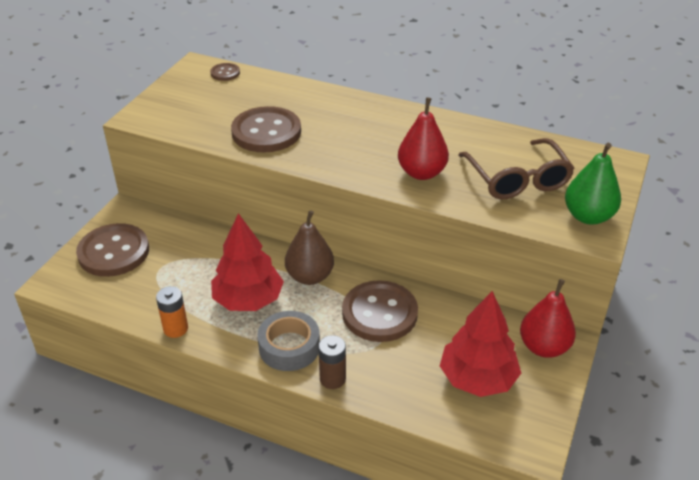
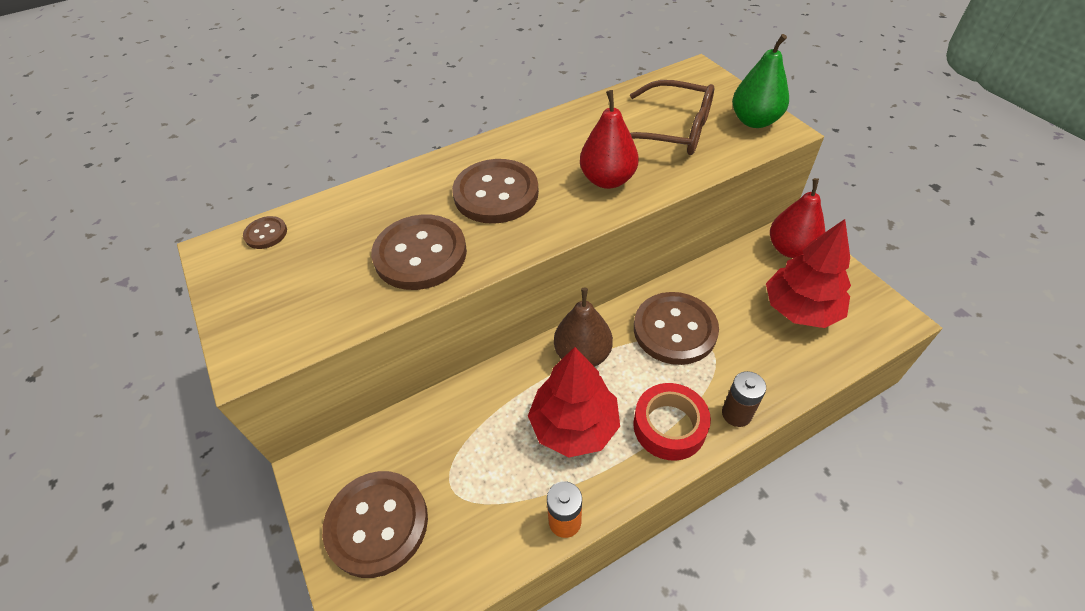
camera: 50 degrees left, 10 degrees up
grey tape [257,311,320,371] -> red tape [633,383,711,461]
none -> brown button [452,159,539,224]

